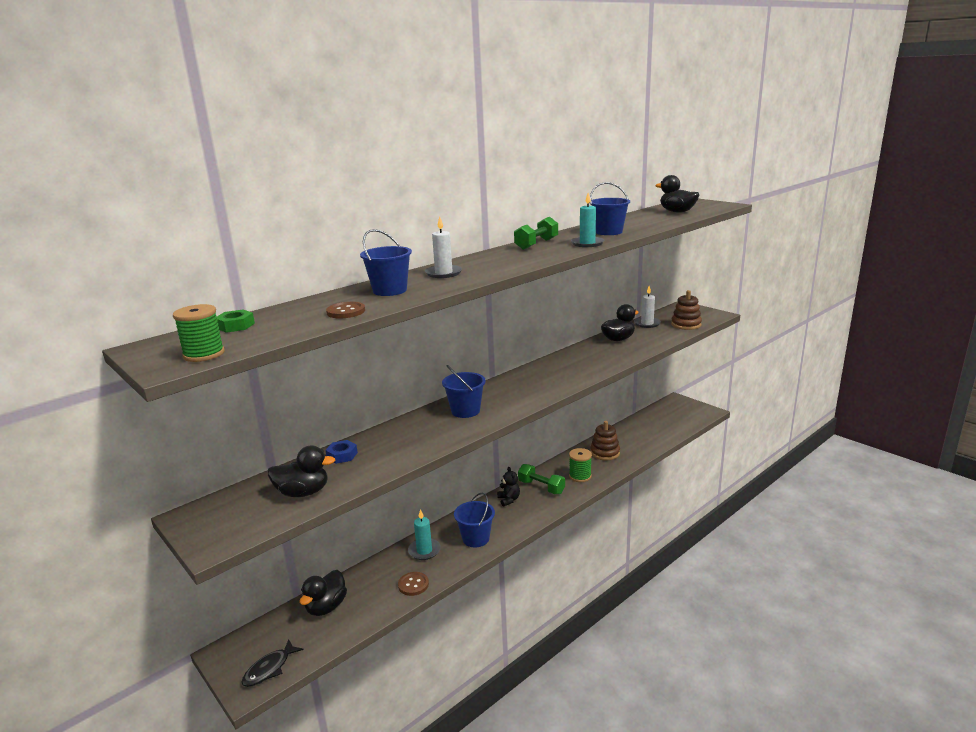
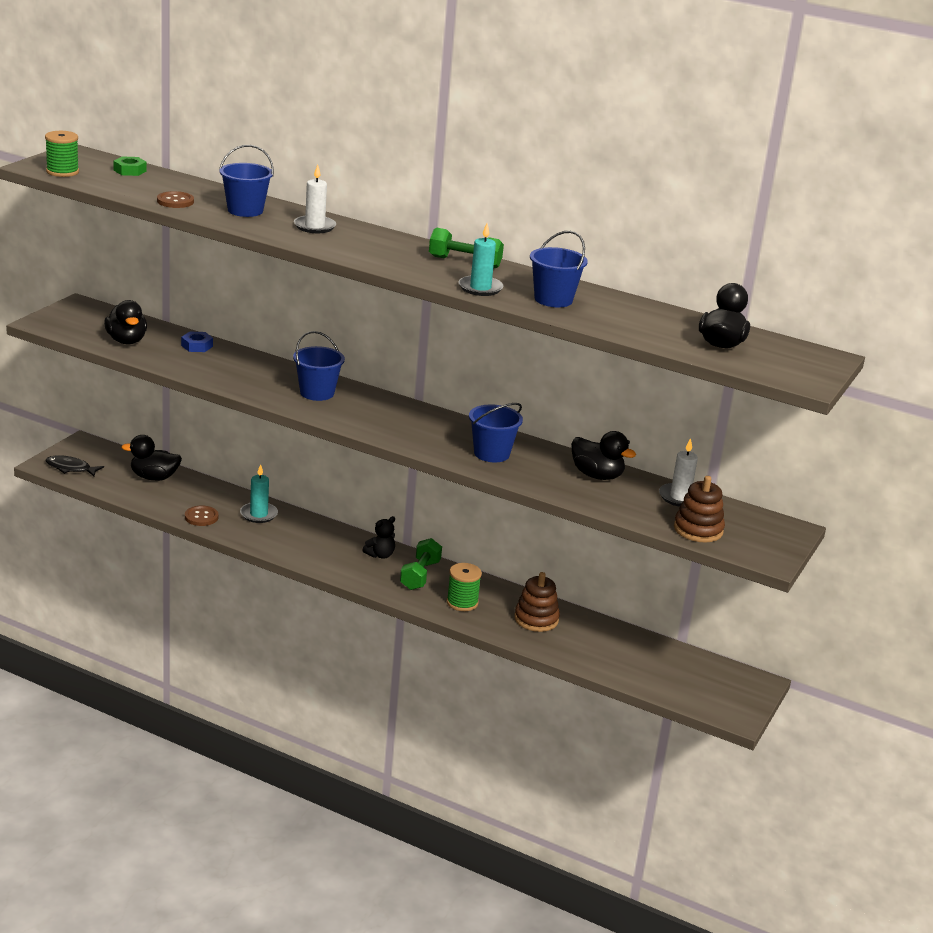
camera: 65 degrees right, 5 degrees up
blue bucket [454,493,495,547] -> blue bucket moved to [469,403,523,462]

